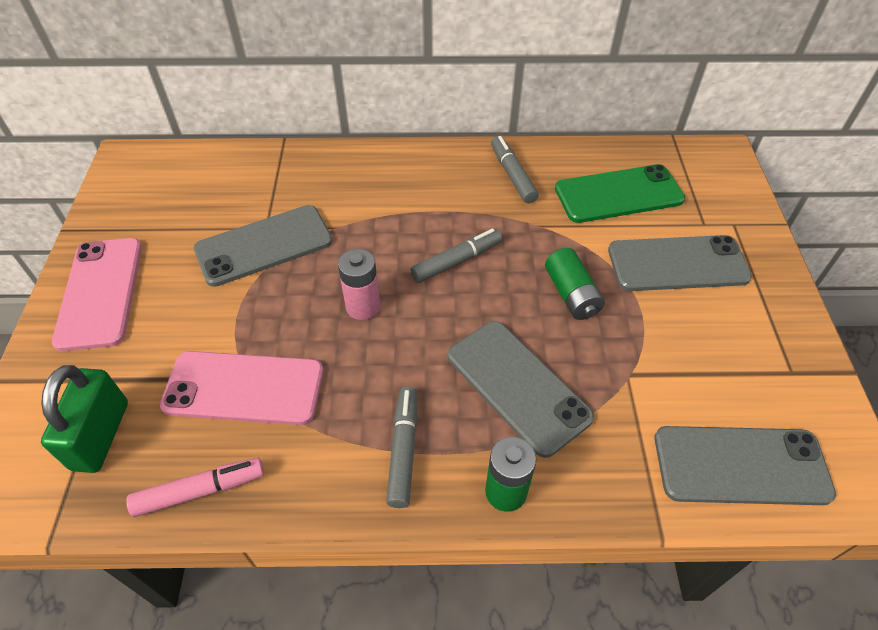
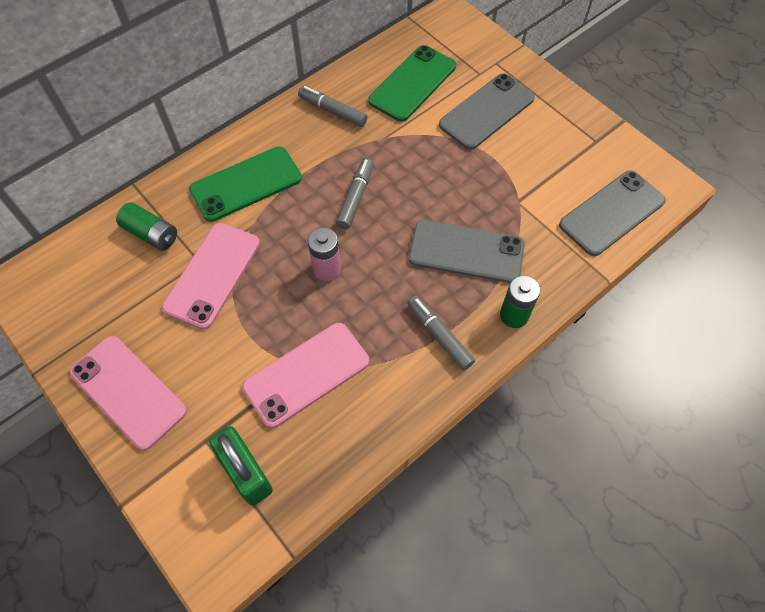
camera: 40 degrees left, 10 degrees up
pink marker [126,458,264,517] -> none
grey phone [194,205,332,287] -> pink phone [162,223,260,330]
green battery [545,248,605,320] -> green battery moved to [116,202,177,251]
none -> green phone [189,146,302,222]

